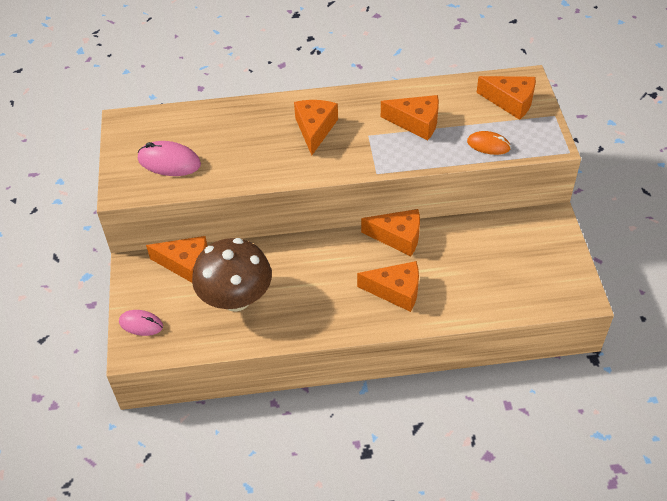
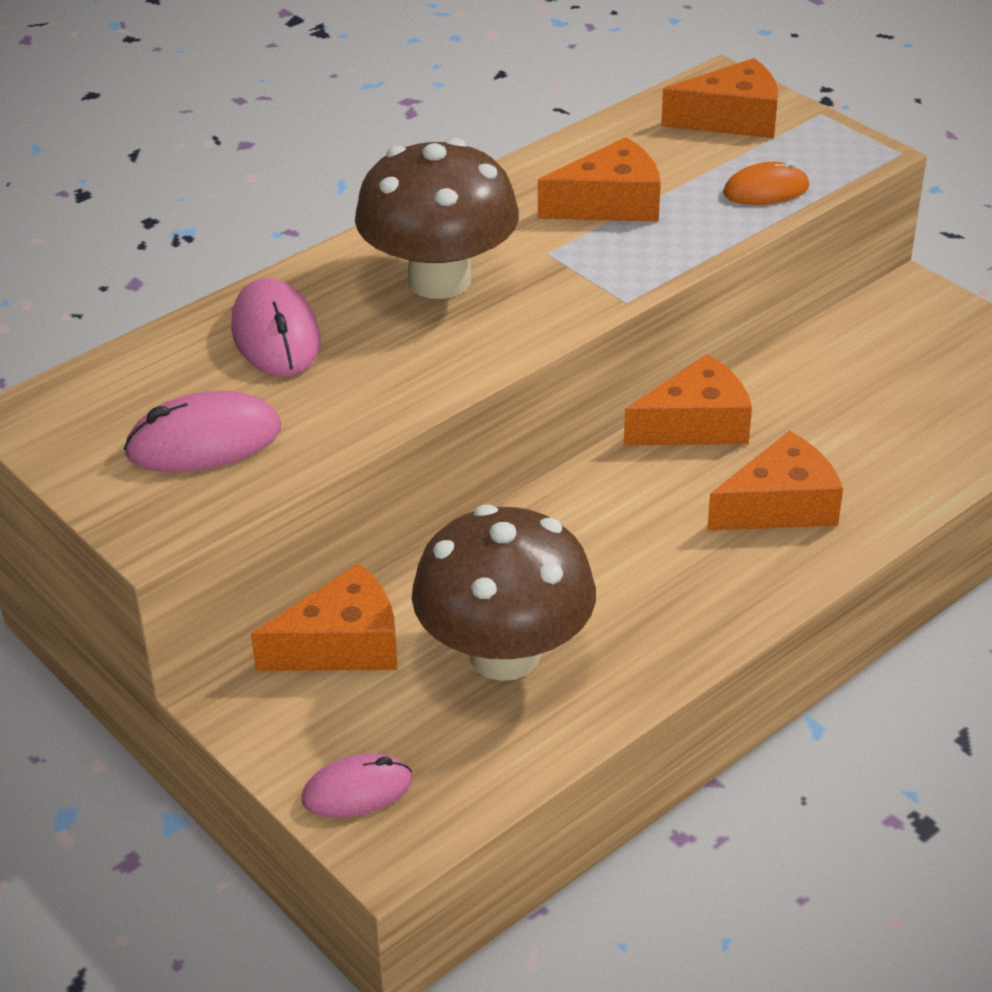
camera: 35 degrees left, 10 degrees down
orange cheese [294,100,338,155] -> brown mushroom [355,138,519,299]
none -> pink mouse [231,278,320,377]

